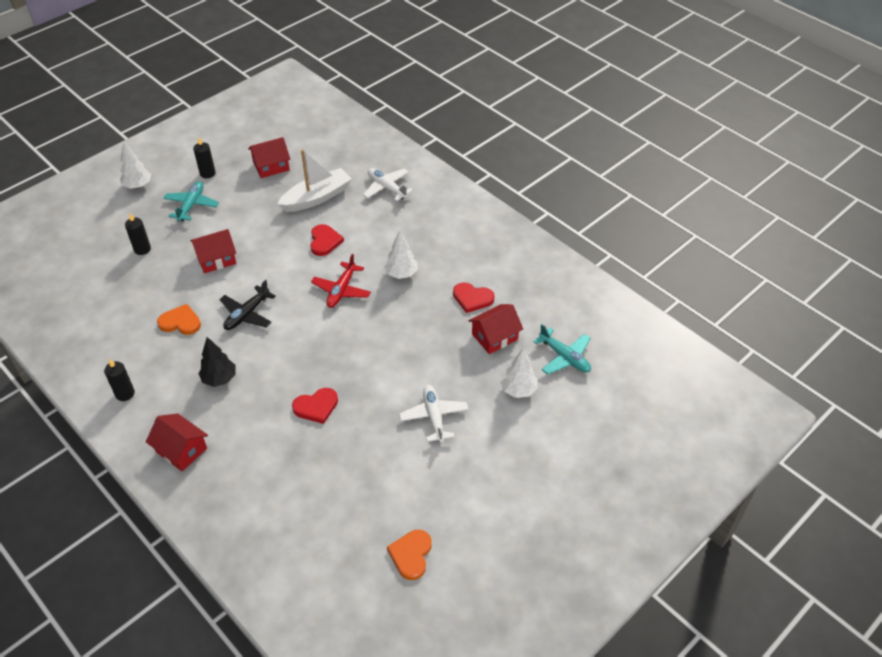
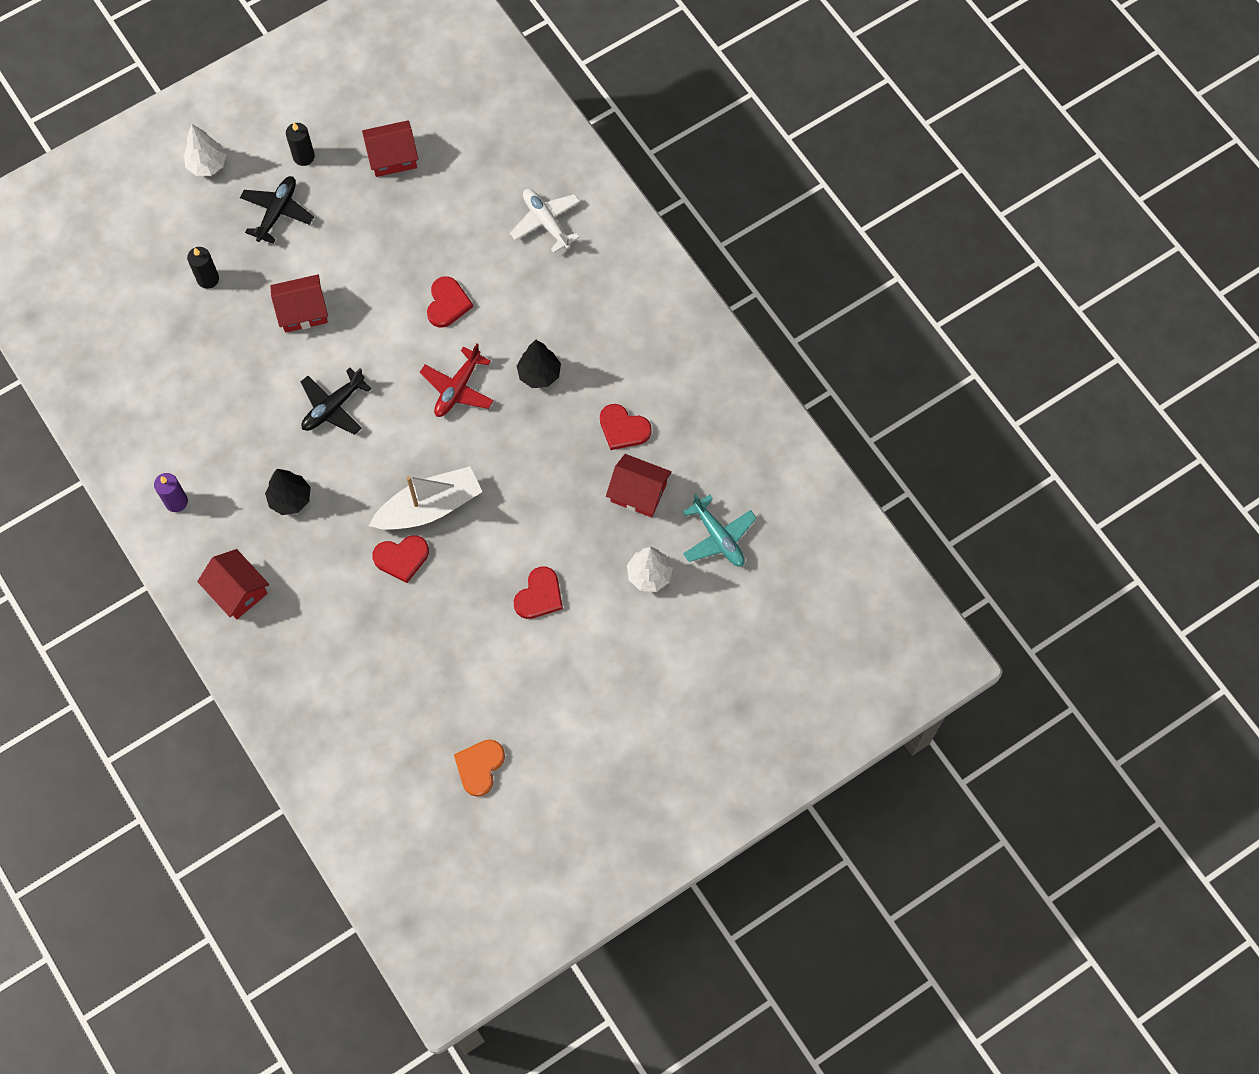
camera: 10 degrees right, 20 degrees up
black candle [104,359,135,401] -> purple candle [154,473,188,512]
orange heart [157,304,201,335] -> none
turquoise plane [163,181,219,221] -> black plane [240,176,314,244]
white boat [277,149,352,212] -> white boat moved to [369,466,482,530]
white tree [384,230,418,279] -> black tree [517,340,561,388]
white plane [399,385,468,443] -> red heart [514,566,563,619]
red house [468,304,523,354] -> red house turned 45 degrees clockwise [606,454,672,518]

